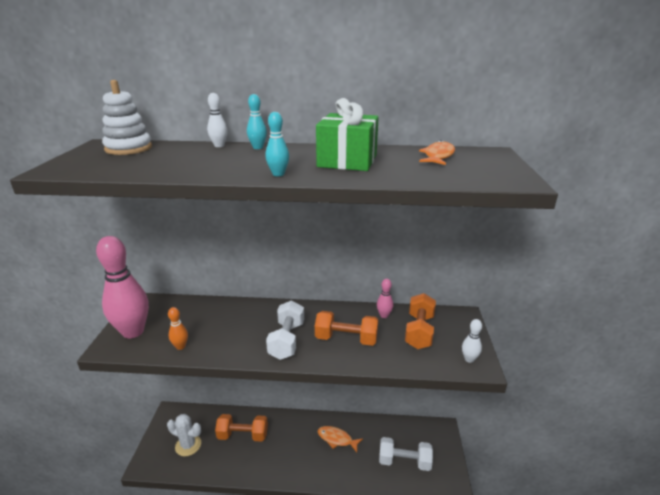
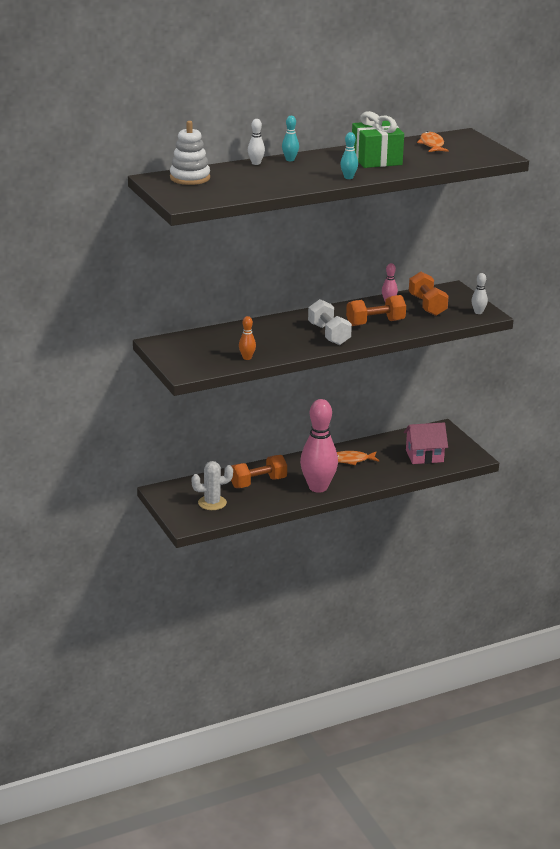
camera: 30 degrees left, 0 degrees up
pink bowling pin [96,236,149,338] -> pink bowling pin moved to [300,399,338,493]
white dumbbell [379,437,433,471] -> pink house [404,422,448,464]

